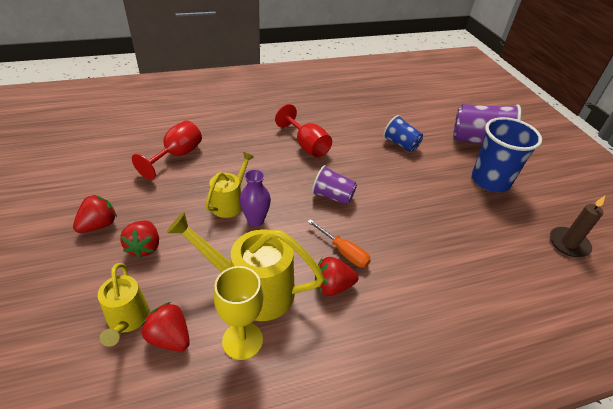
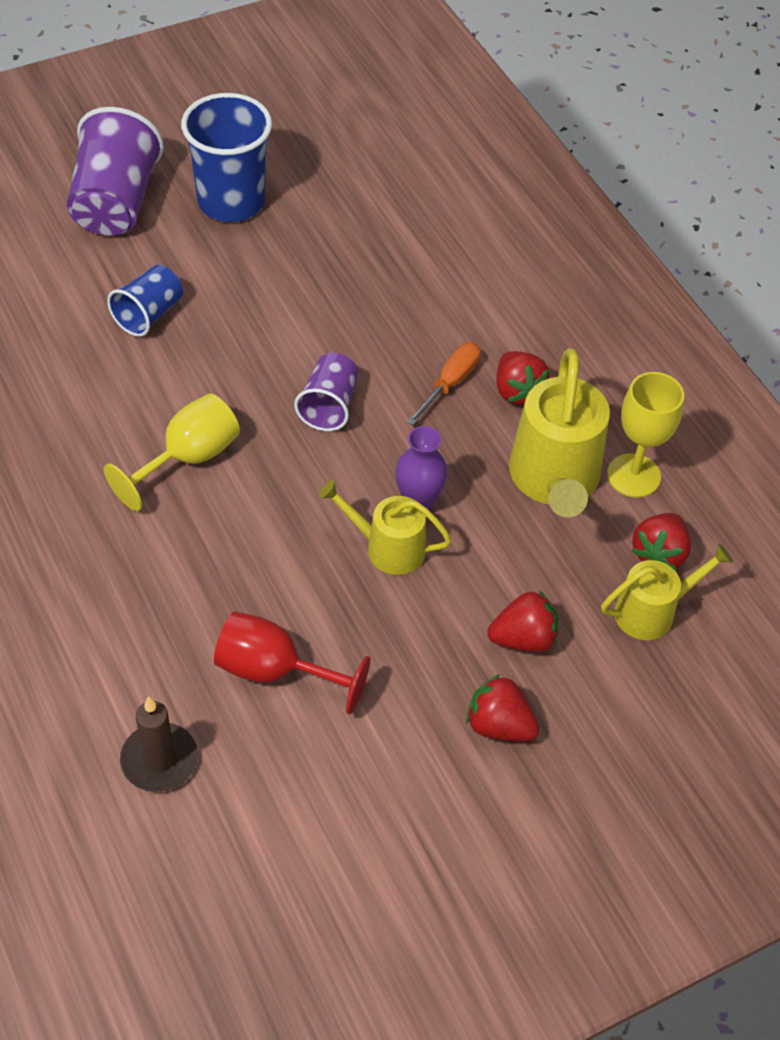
camera: 100 degrees left, 10 degrees up
red goblet [275,104,332,158] -> yellow goblet [104,393,240,511]
brown candle [550,196,605,257] -> brown candle moved to [120,696,198,792]

